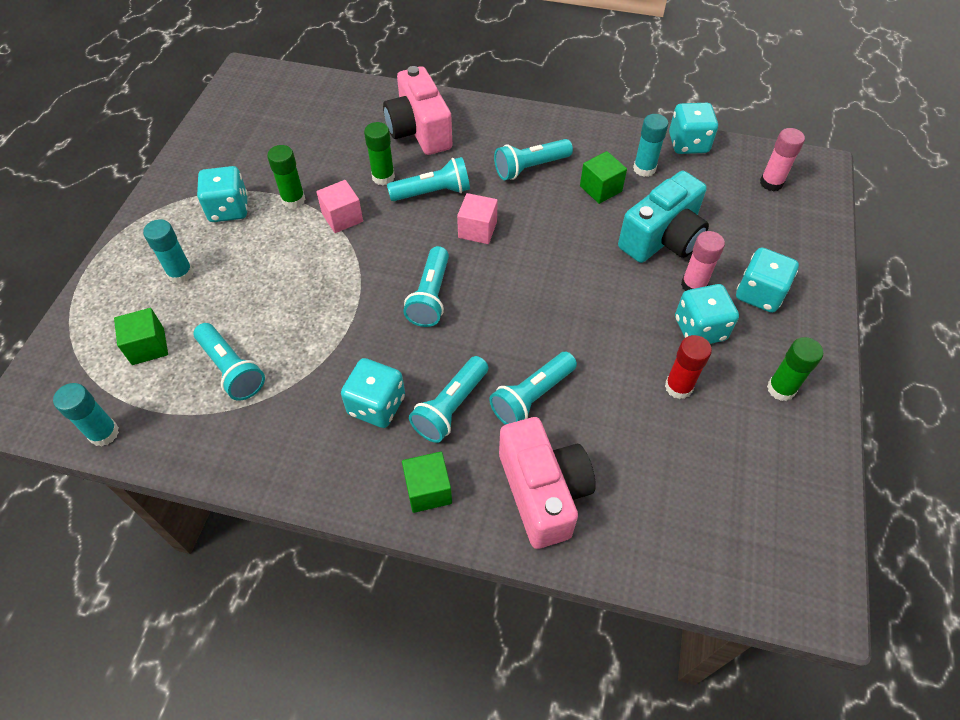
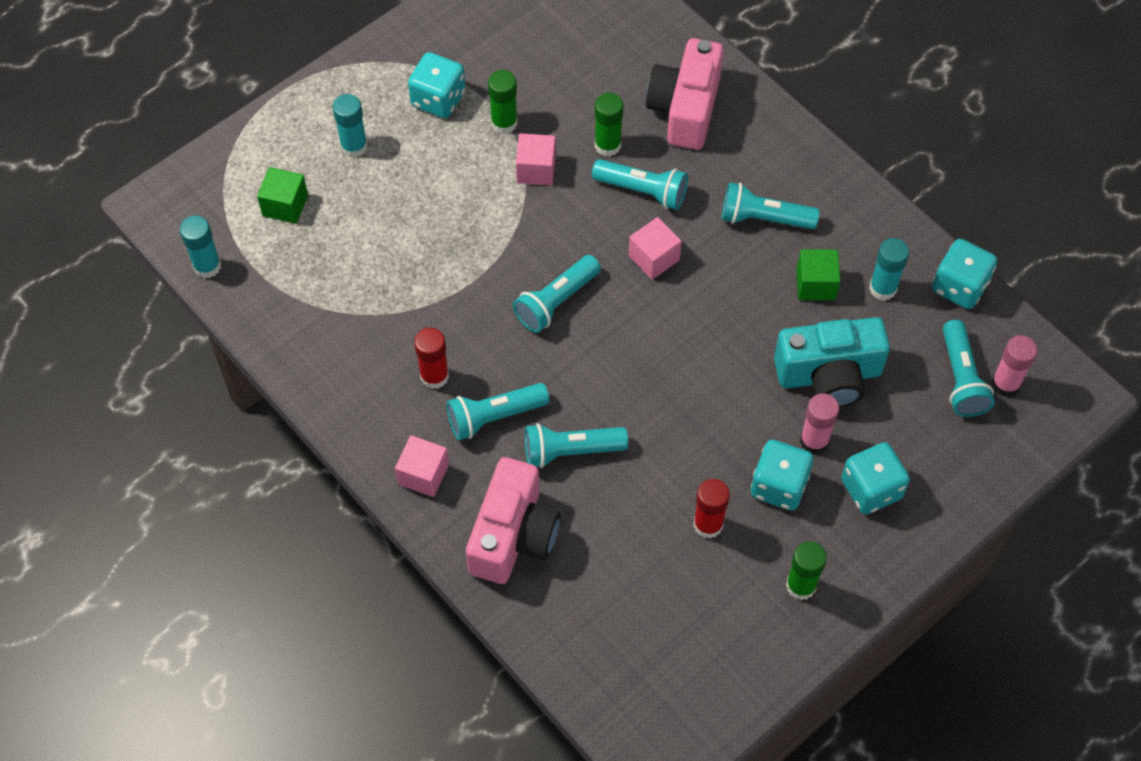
camera: 35 degrees right, 5 degrees up
turquoise flashlight [194,323,265,400] -> turquoise flashlight moved to [943,320,995,417]
turquoise dice [341,358,405,428] -> red glue stick [414,328,449,389]
green cube [402,452,452,513] -> pink cube [395,435,449,497]

